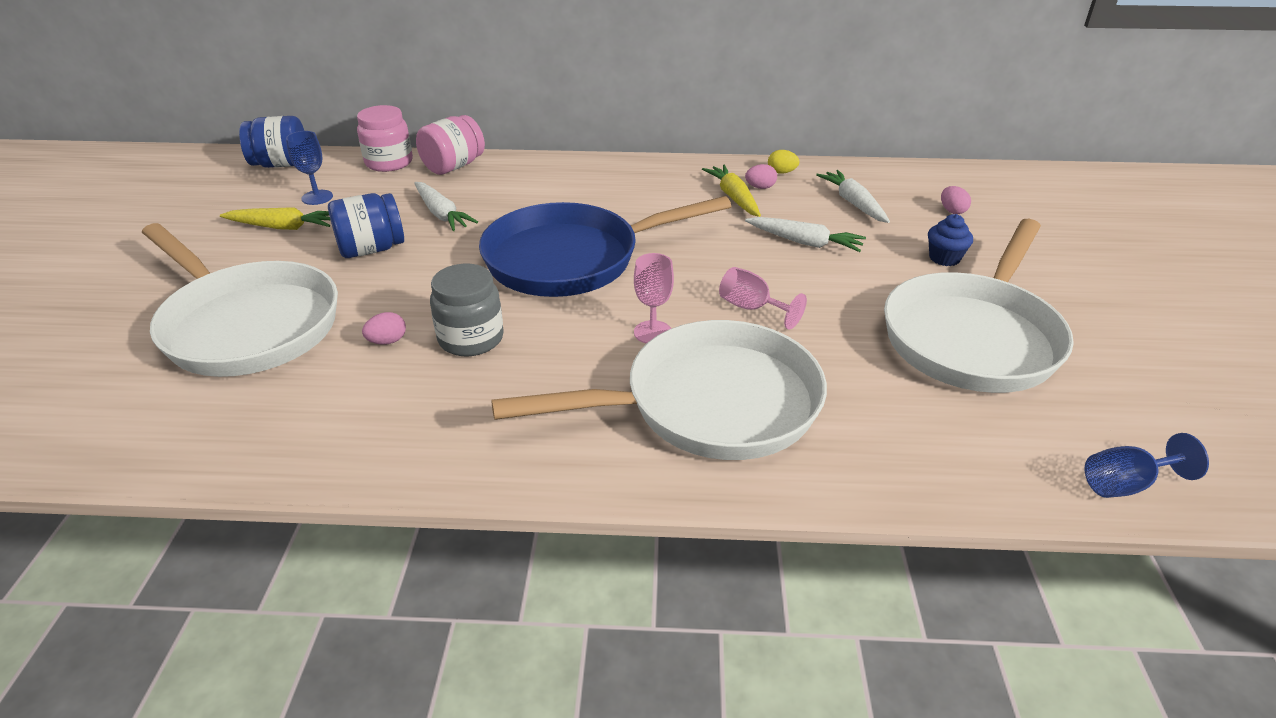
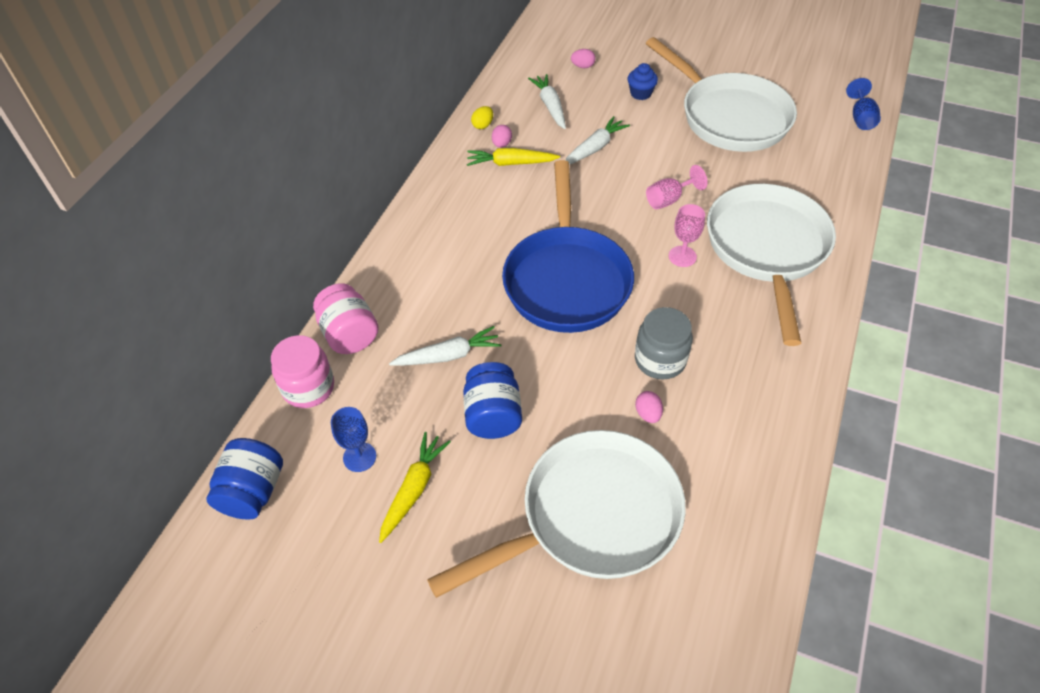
camera: 70 degrees left, 15 degrees up
white carrot [816,170,890,223] -> white carrot turned 75 degrees clockwise [528,74,566,129]

